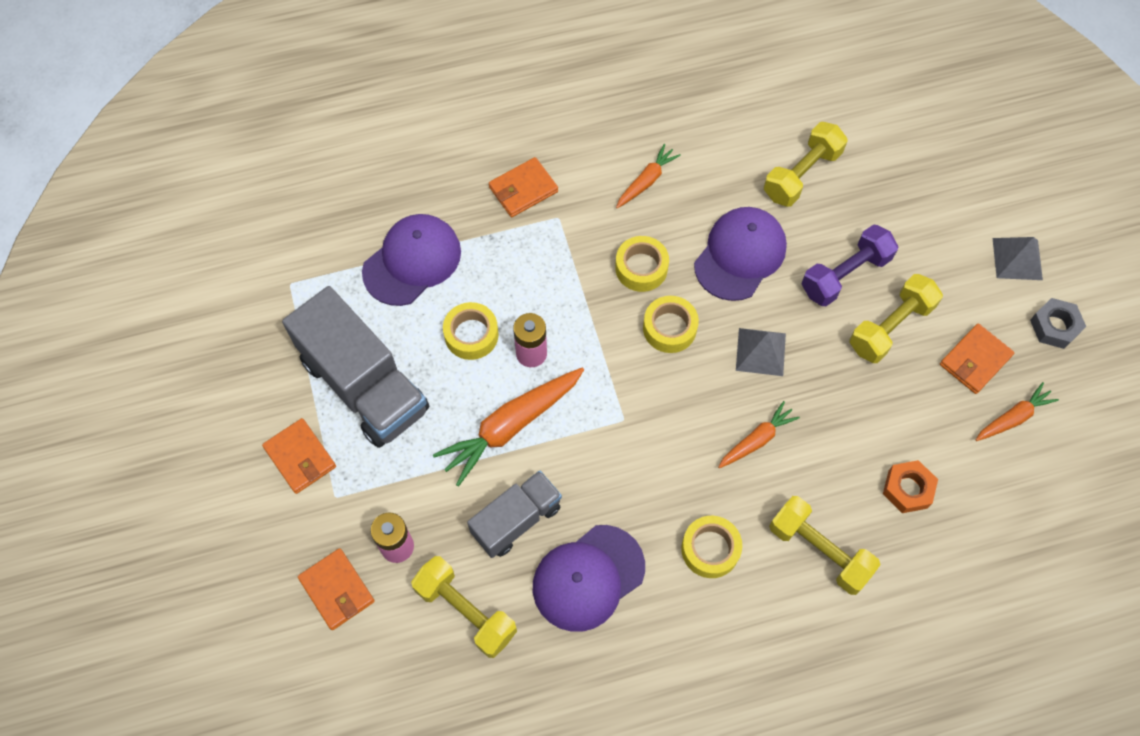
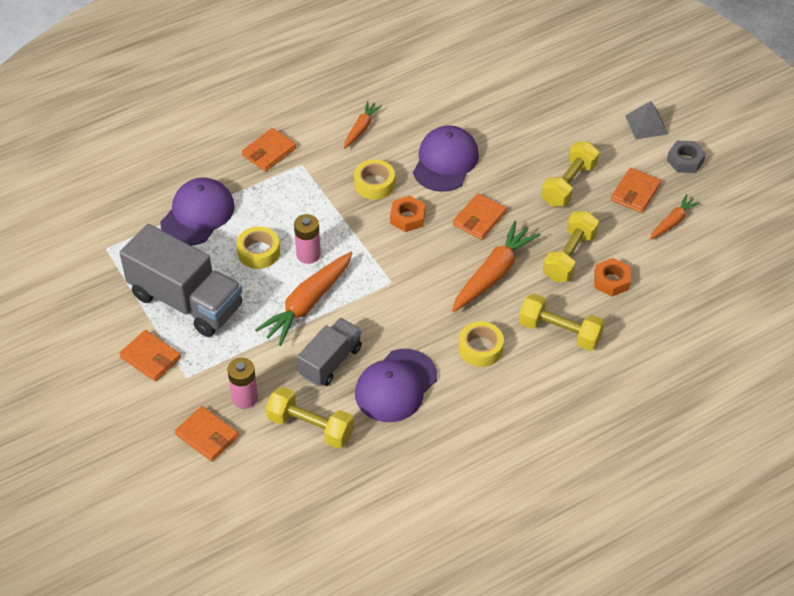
camera: 15 degrees left, 15 degrees down
yellow tape [643,296,699,353] -> orange nut [390,196,425,232]
orange carrot [718,401,800,468] -> orange carrot [452,221,541,312], size x1.77
grey pyramid [736,328,786,376] -> orange wallet [453,193,507,240]
yellow dumbbell [764,122,847,207] -> yellow dumbbell moved to [543,211,599,282]
purple dumbbell [801,225,899,306] -> none

